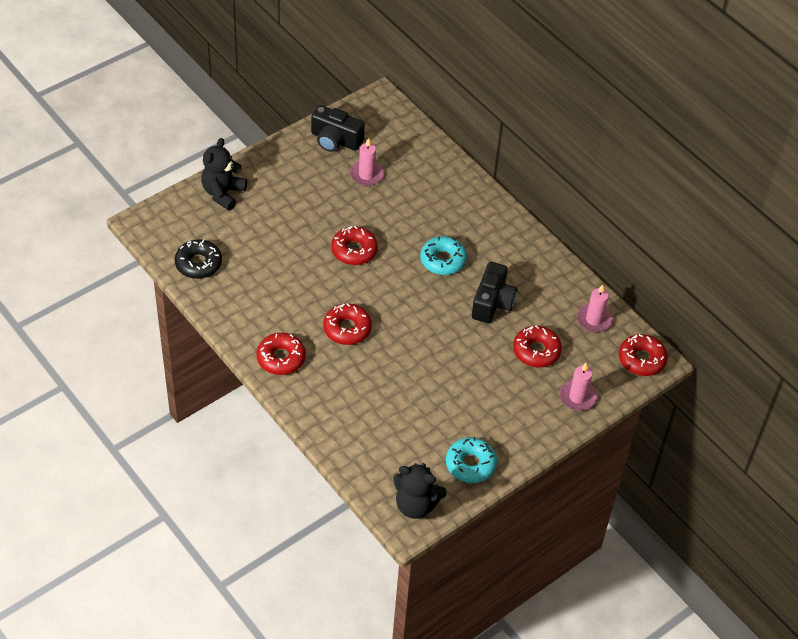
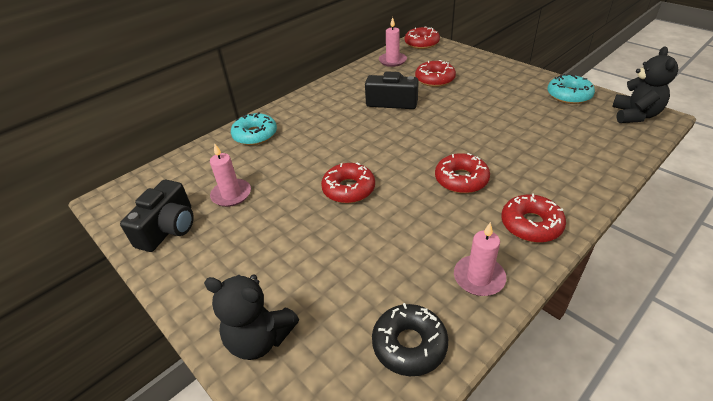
camera: 90 degrees left, 10 degrees down
turquoise donut [420,236,467,275] -> turquoise donut moved to [231,112,277,145]
pink candle [560,363,597,411] -> pink candle moved to [454,222,506,296]

